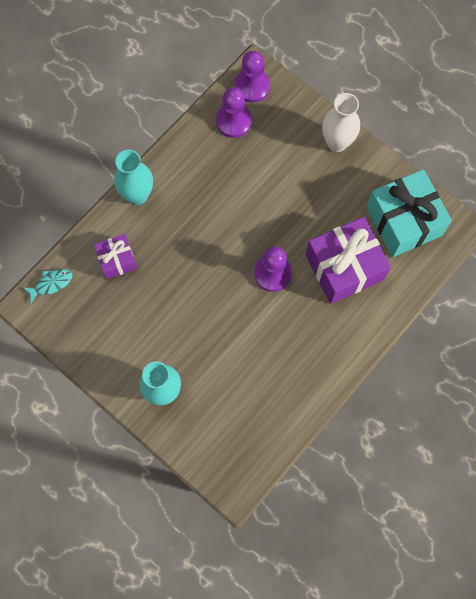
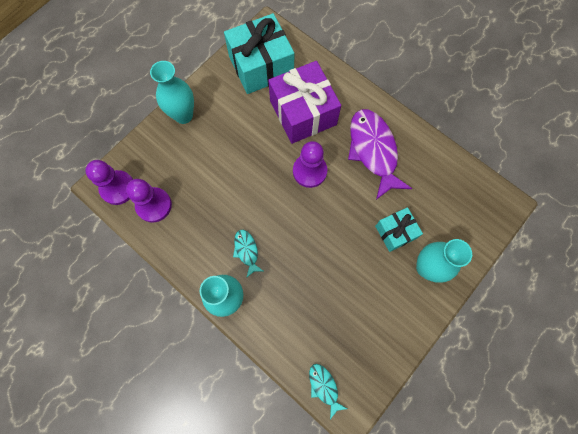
camera: 90 degrees left, 0 degrees up
purple gift [94,234,137,279] -> none
white vase [322,93,360,152] -> turquoise vase [150,61,194,124]
none -> turquoise fish [233,230,263,278]
none -> purple fish [348,109,412,200]
none -> turquoise gift [375,207,423,252]

